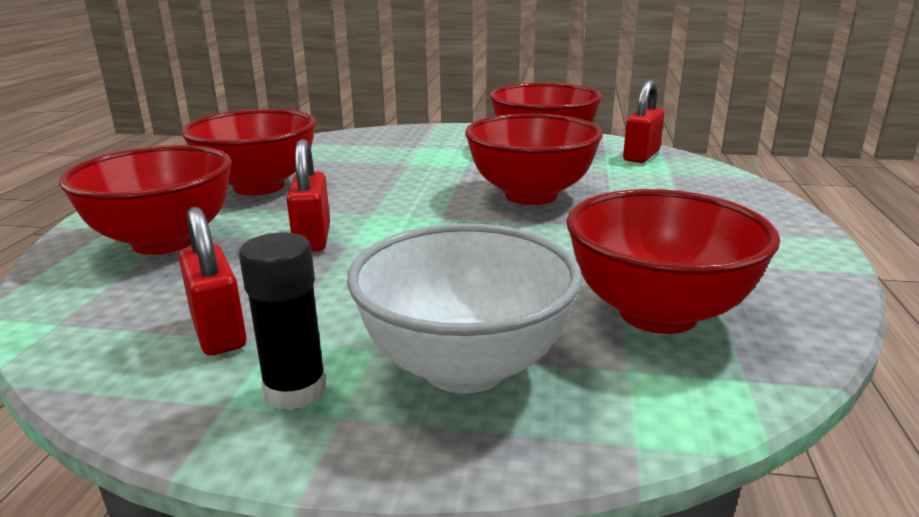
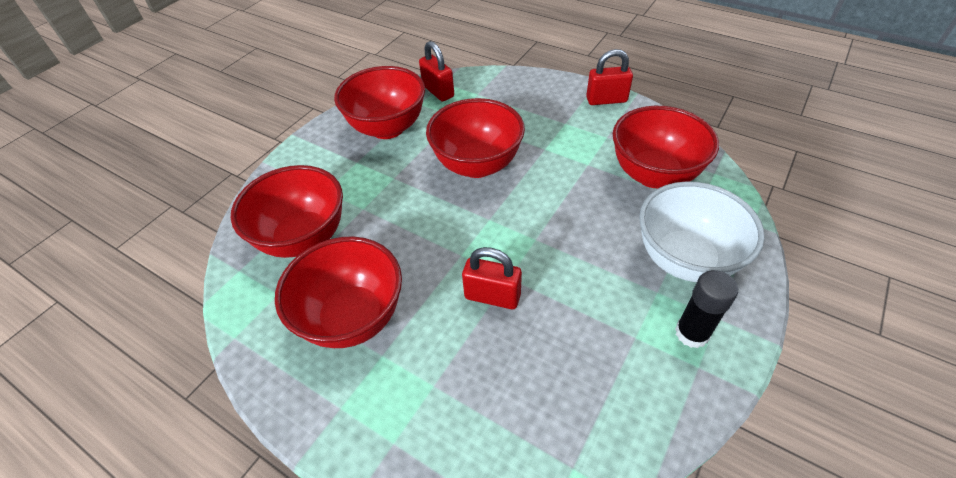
camera: 65 degrees left, 25 degrees up
red bowl [59,145,232,255] -> red bowl moved to [231,165,343,258]
red padlock [179,207,247,355] -> red padlock moved to [586,49,633,105]

